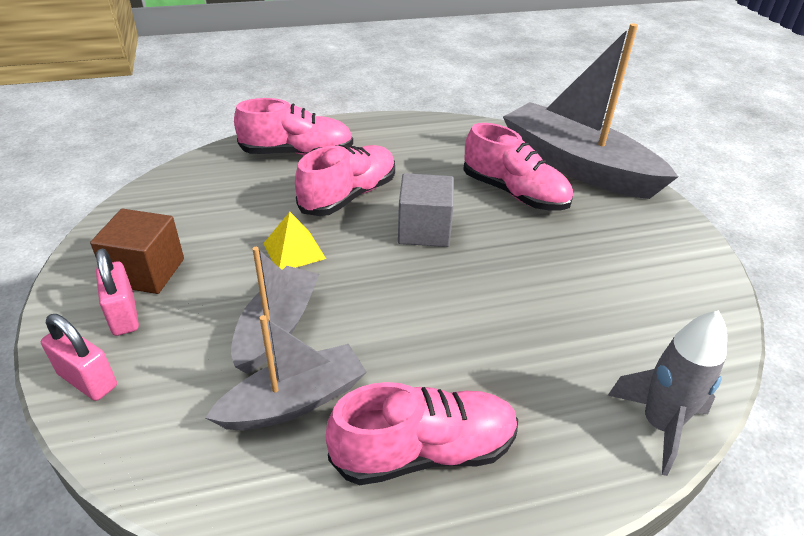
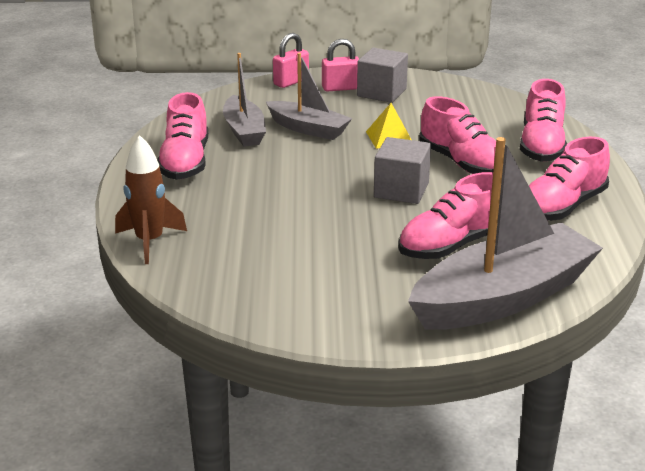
camera: 105 degrees right, 10 degrees down
brown cube [90,209,184,294] -> grey cube [357,48,408,103]
grey rocket [608,310,727,476] -> brown rocket [115,135,187,264]
none -> pink shoe [529,137,610,221]

